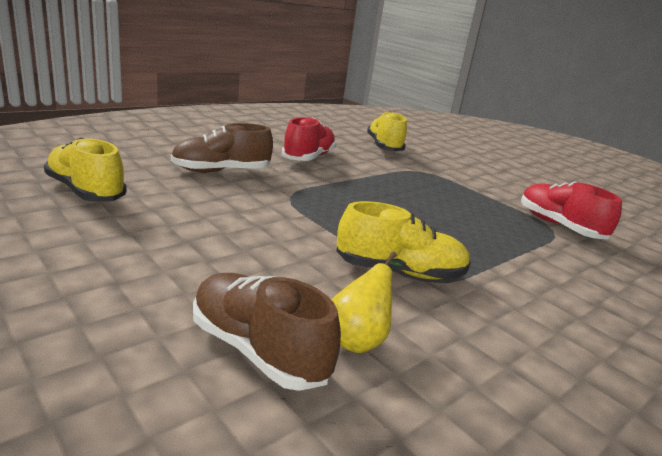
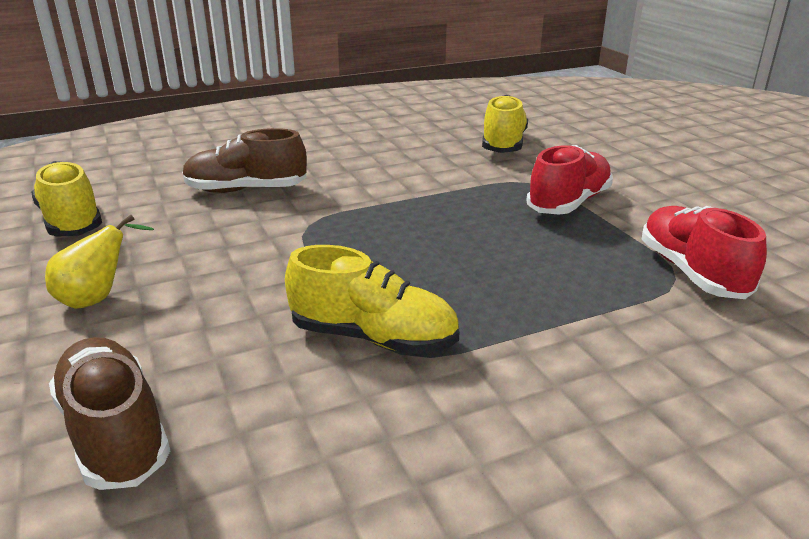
camera: 20 degrees right, 5 degrees up
red shoe [282,117,336,161] -> red shoe moved to [526,145,613,215]
yellow pear [331,251,402,353] -> yellow pear moved to [45,215,154,309]

